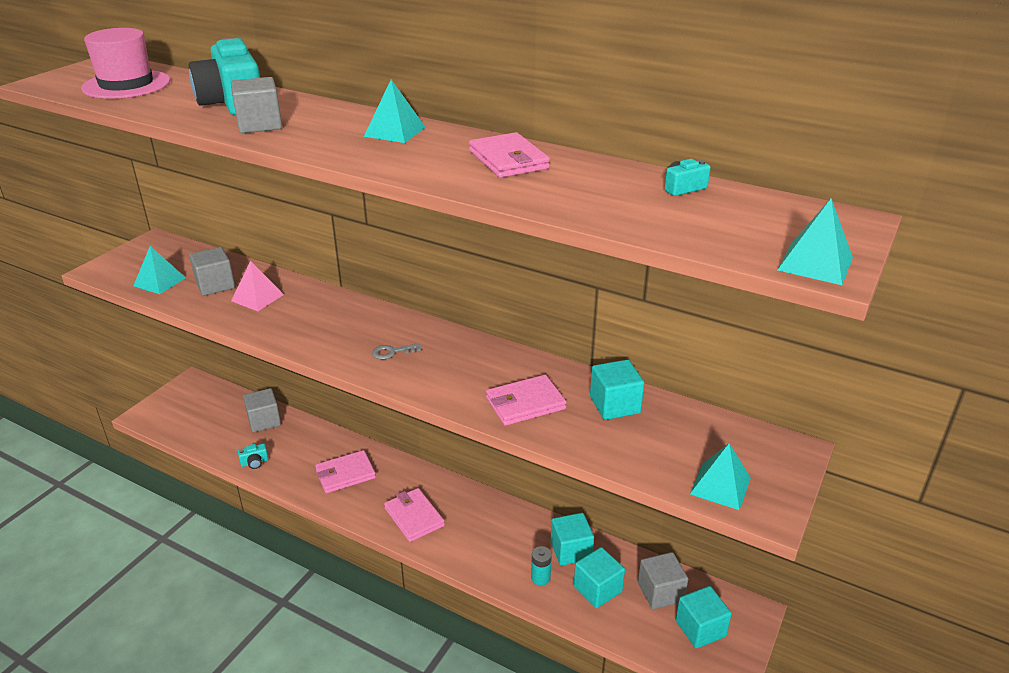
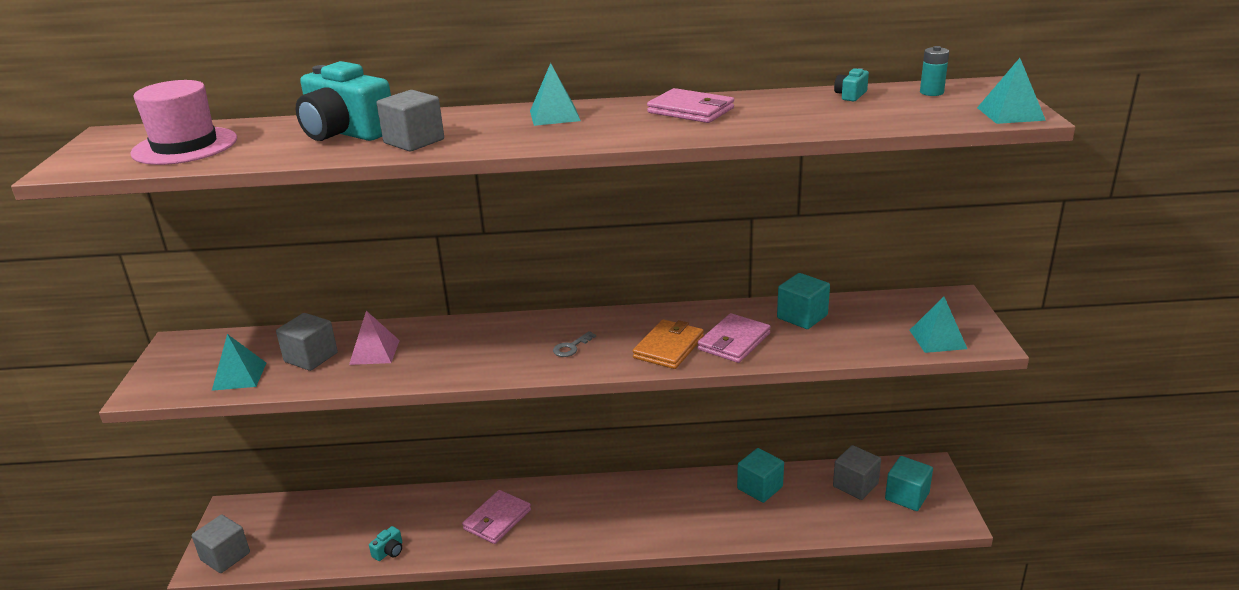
camera: 30 degrees left, 5 degrees down
grey cube [243,388,281,432] -> grey cube moved to [192,515,250,573]
pink wallet [384,488,445,542] -> none
turquoise battery [531,546,552,585] -> turquoise battery moved to [920,46,949,96]
turquoise cube [574,547,625,608] -> none
none -> orange wallet [633,319,704,369]

